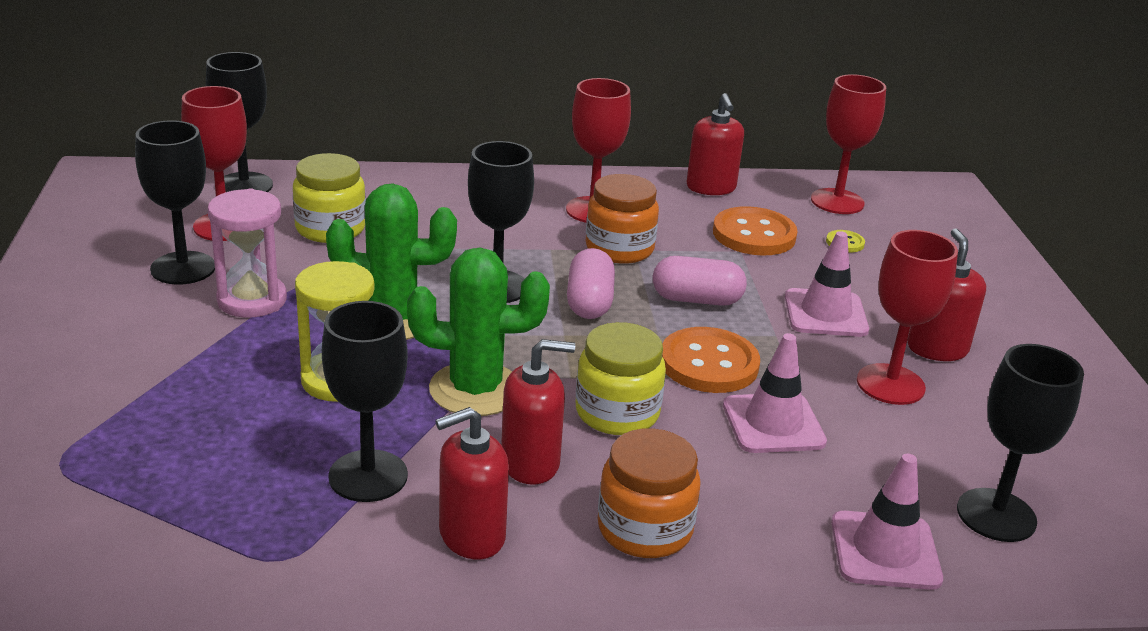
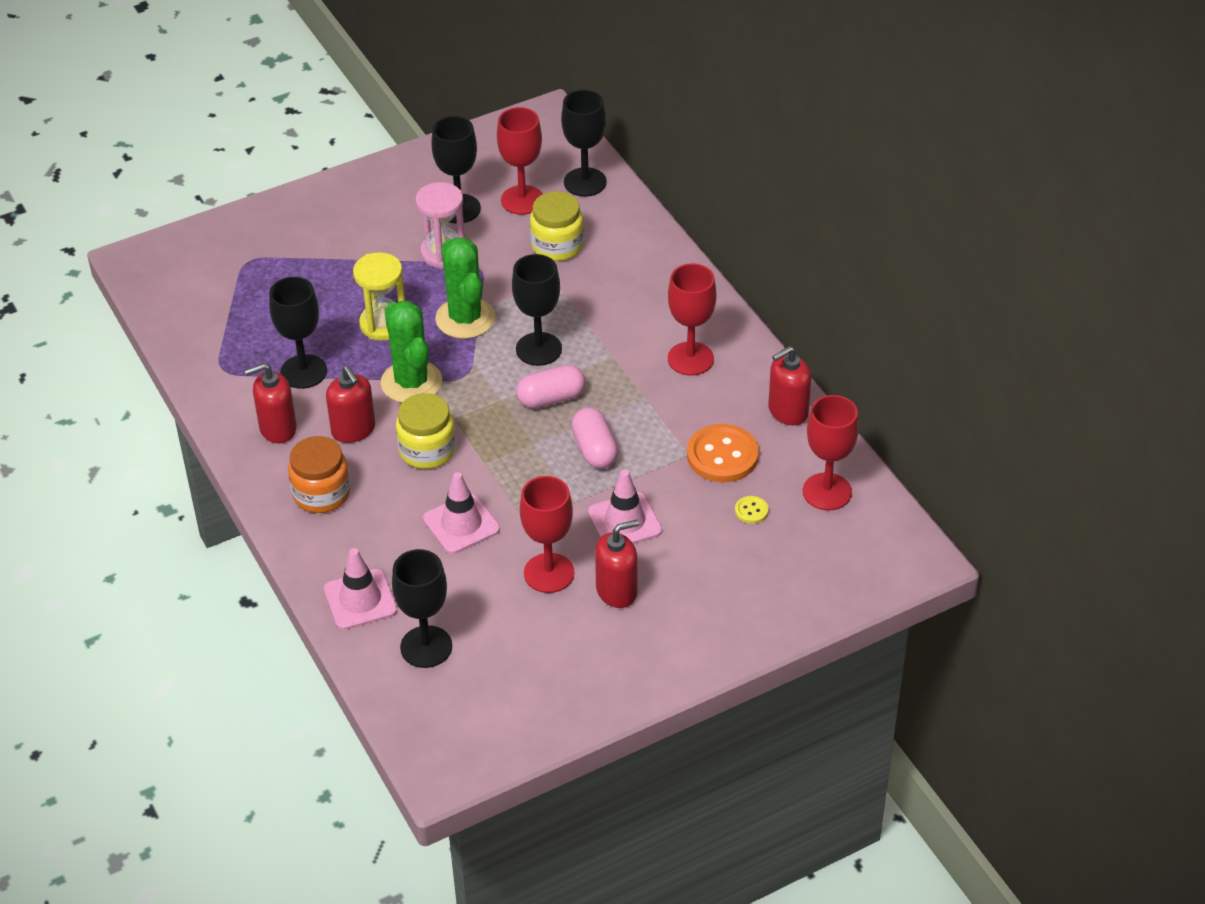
camera: 70 degrees right, 15 degrees up
red soap dispenser [435,407,509,559] -> red soap dispenser turned 60 degrees counterclockwise [245,363,297,443]
orange jar [586,174,659,264] -> none
orange button [662,327,760,393] -> none

